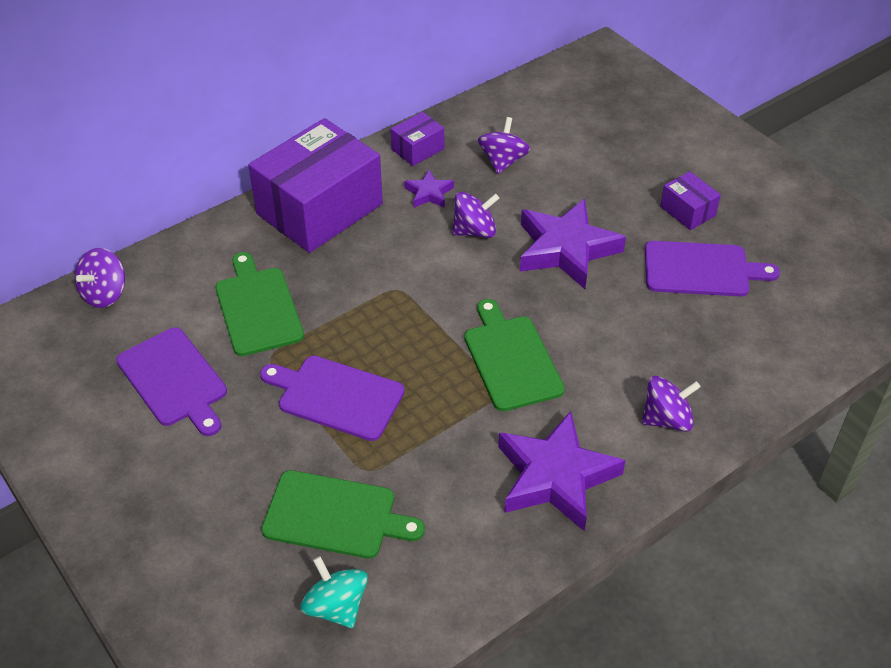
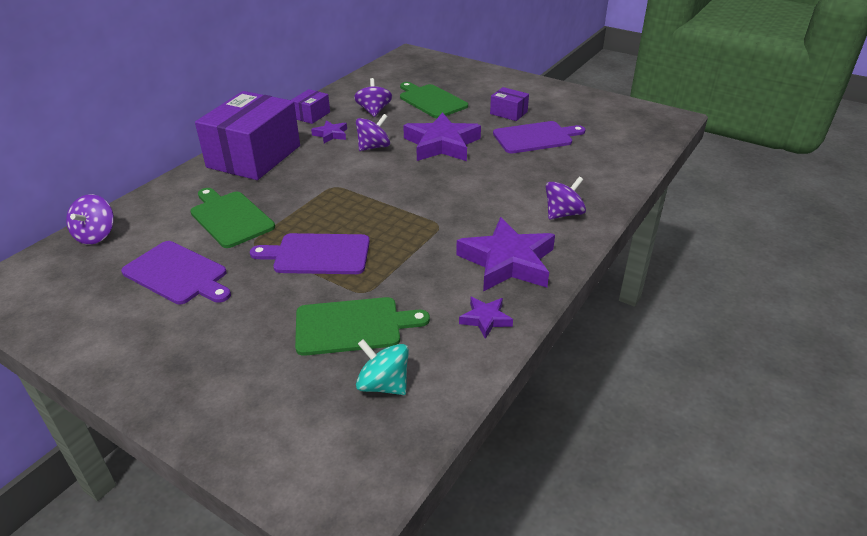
camera: 20 degrees left, 10 degrees down
green cutting board [464,299,565,411] -> green cutting board moved to [400,82,468,118]
none -> purple star [459,297,513,339]

